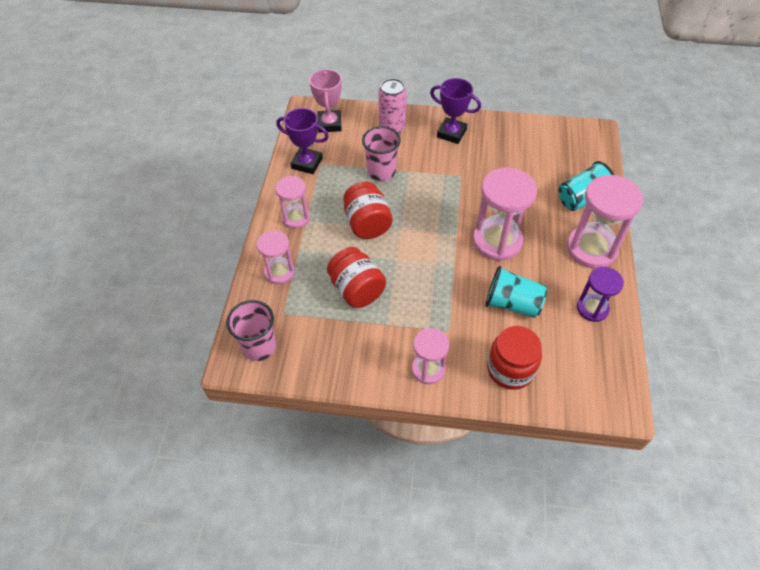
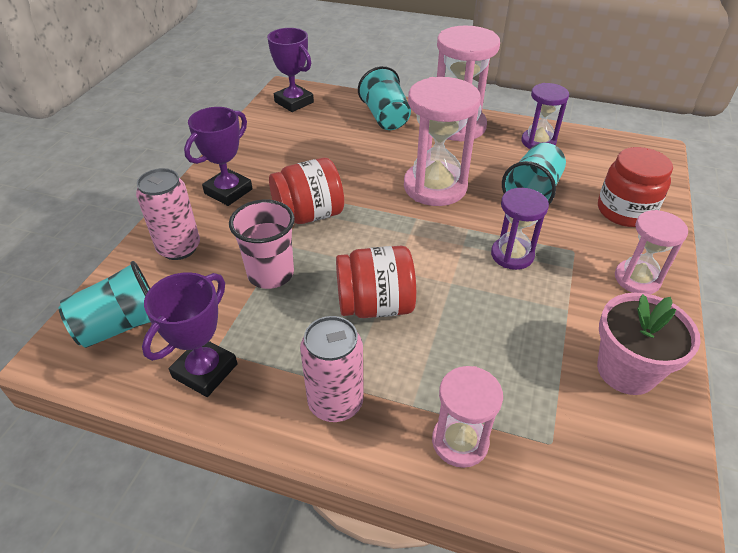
camera: 80 degrees left, 10 degrees down
pink cup [226,300,276,361] -> none
pink hourglass [275,176,310,229] -> pink can [300,316,364,422]
pink trophy [309,69,342,133] -> turquoise cup [59,261,150,348]
red jar [327,247,386,308] -> red jar moved to [269,158,344,224]
none -> purple trophy [267,28,314,112]
none -> purple hourglass [491,188,549,270]
none -> pink flower pot [597,293,701,395]

